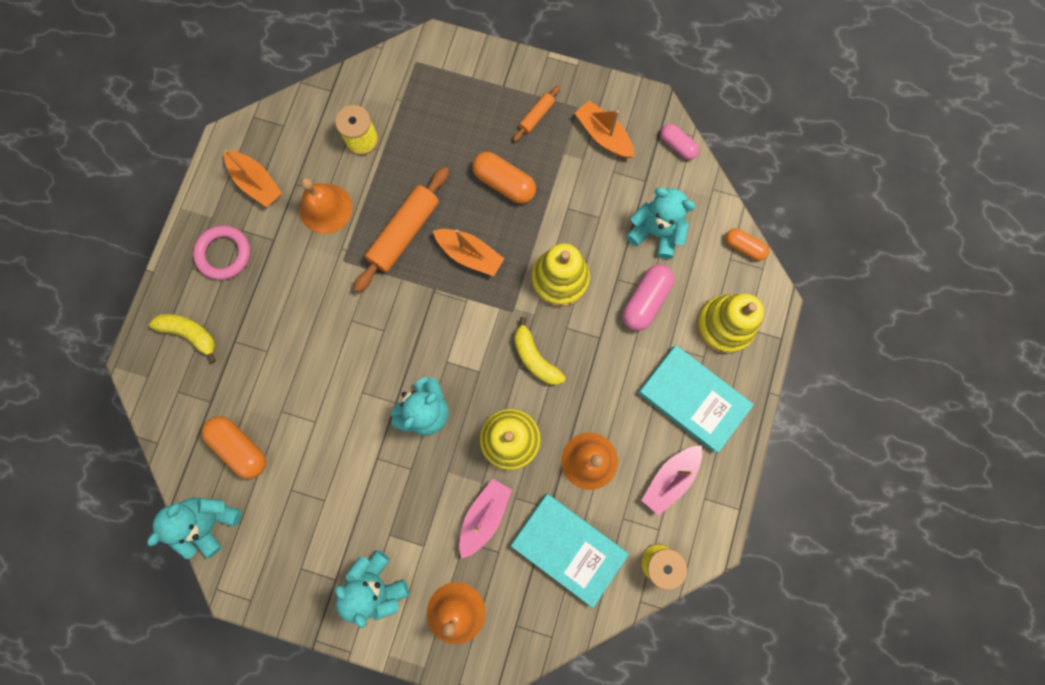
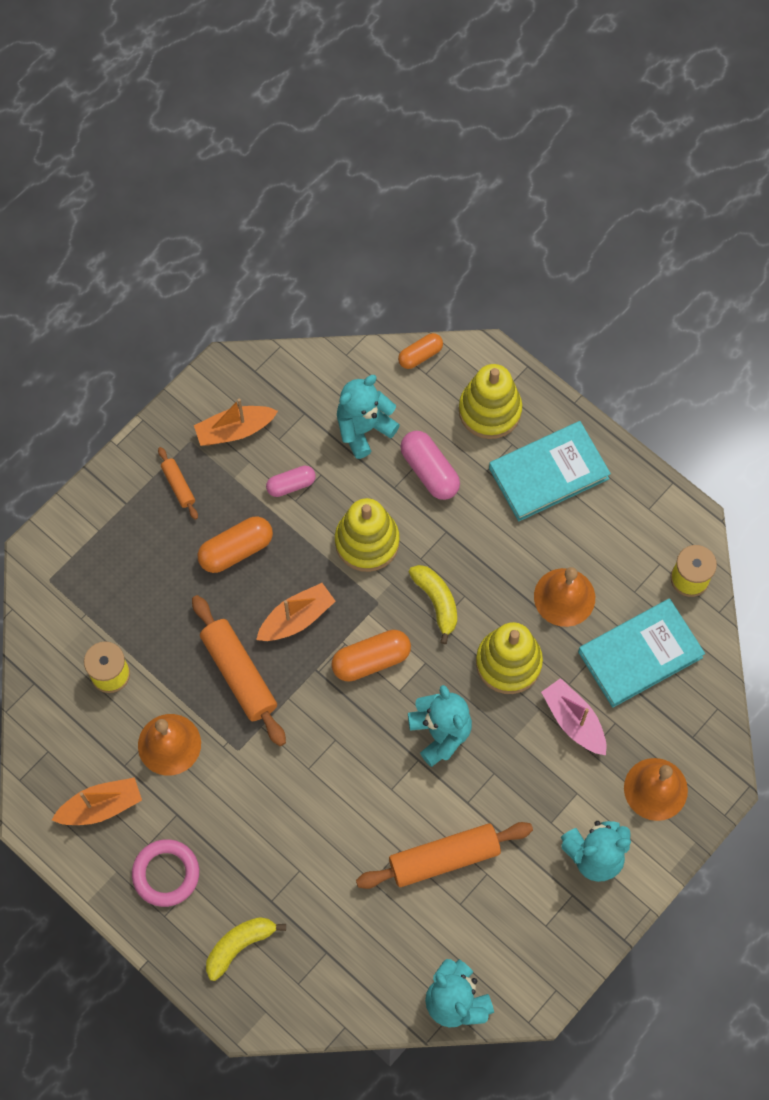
camera: 65 degrees left, 10 degrees down
orange capsule [201,416,266,479] -> orange capsule moved to [331,630,411,682]
yellow banana [514,317,566,385] -> yellow banana turned 105 degrees counterclockwise [409,565,457,644]
pink boat [642,445,702,515] -> none
pink capsule [661,124,699,160] -> pink capsule moved to [266,466,316,497]
none -> orange rolling pin [356,822,533,889]

